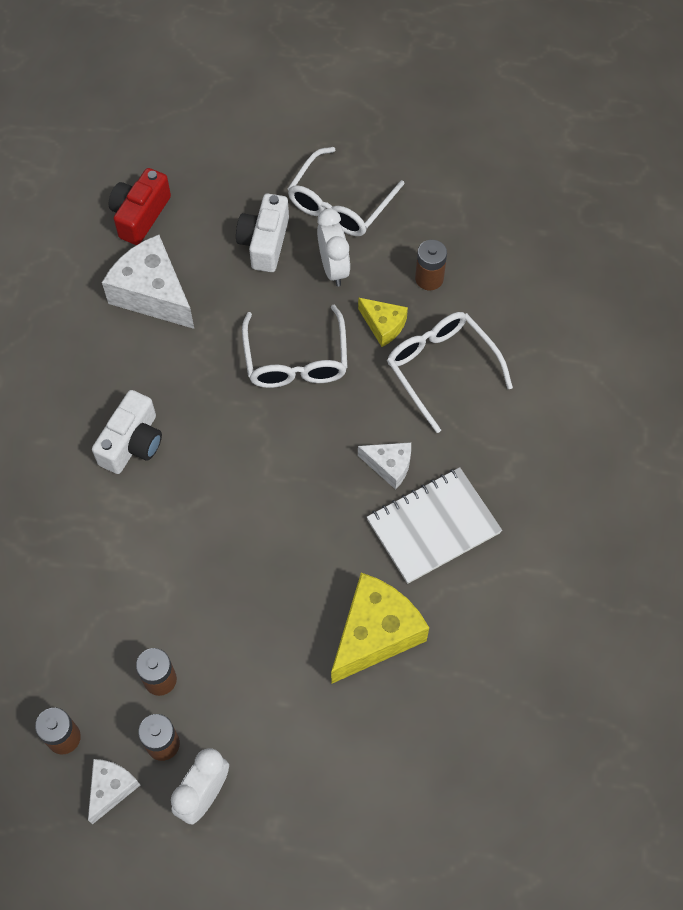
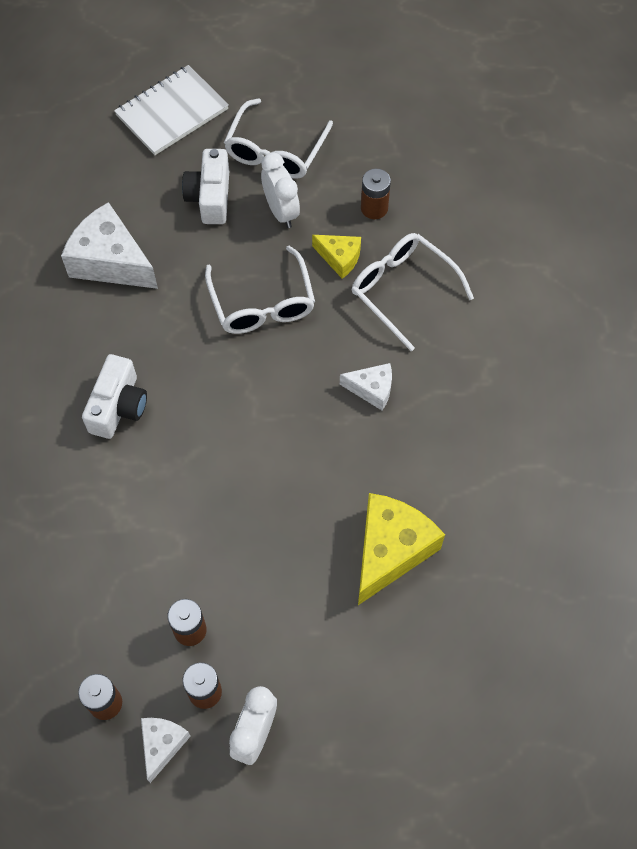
camera: 10 degrees left, 0 degrees up
red camera [109,168,171,245] -> none
white notebook [367,467,502,584] -> white notebook moved to [114,65,229,155]

